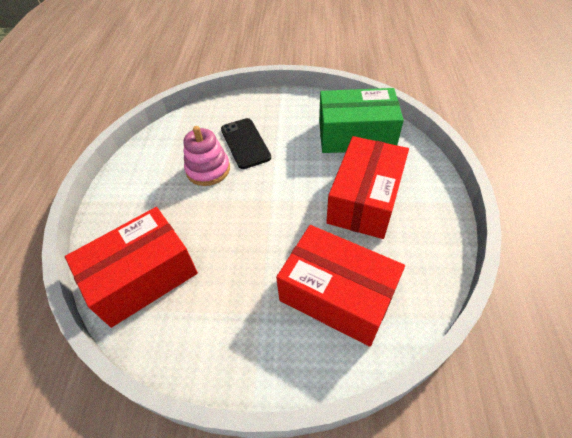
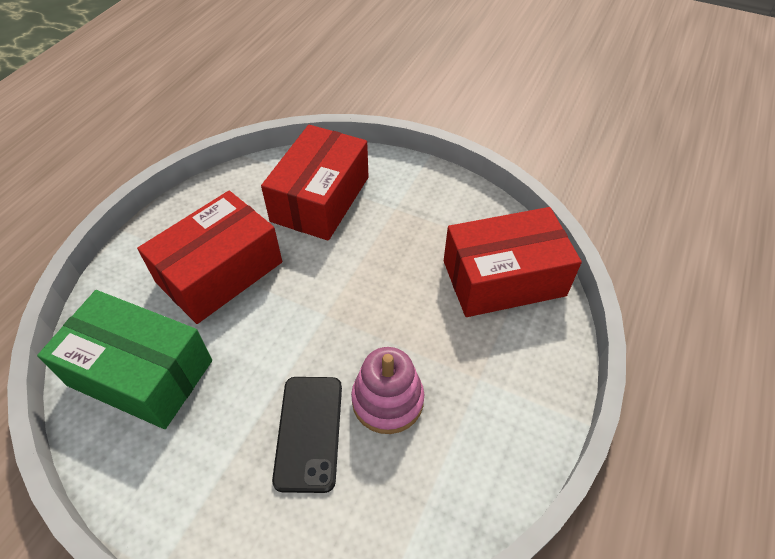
camera: 160 degrees left, 0 degrees up
red box [276,225,405,347] -> red box turned 60 degrees clockwise [261,125,369,241]

